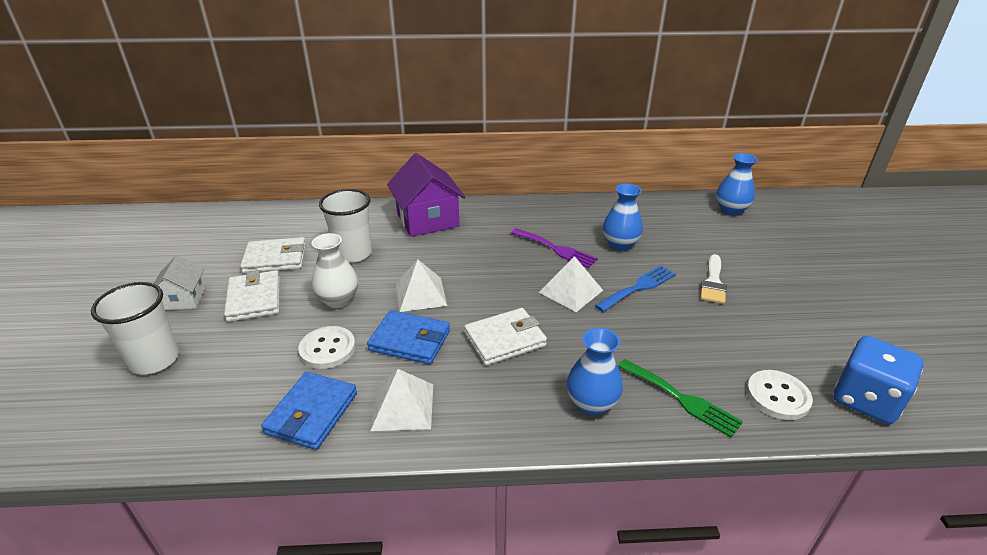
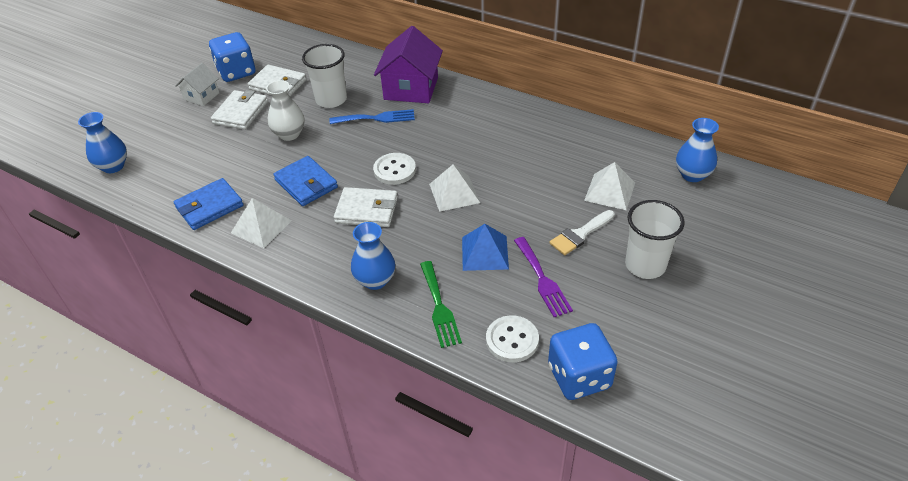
camera: 35 degrees right, 10 degrees up
white cup [91,282,179,375] -> white cup moved to [625,200,685,279]
white button [298,326,356,369] -> white button moved to [373,153,416,185]
white pyramid [396,259,447,312] -> white pyramid moved to [584,162,635,210]
purple fork [511,228,598,268] -> purple fork moved to [514,237,573,317]
blue fork [595,266,676,312] -> blue fork moved to [330,109,415,124]
blue vase [603,184,643,251] -> blue vase moved to [78,112,127,173]
none -> blue dice [209,32,255,82]
none -> blue pyramid [462,224,509,271]

